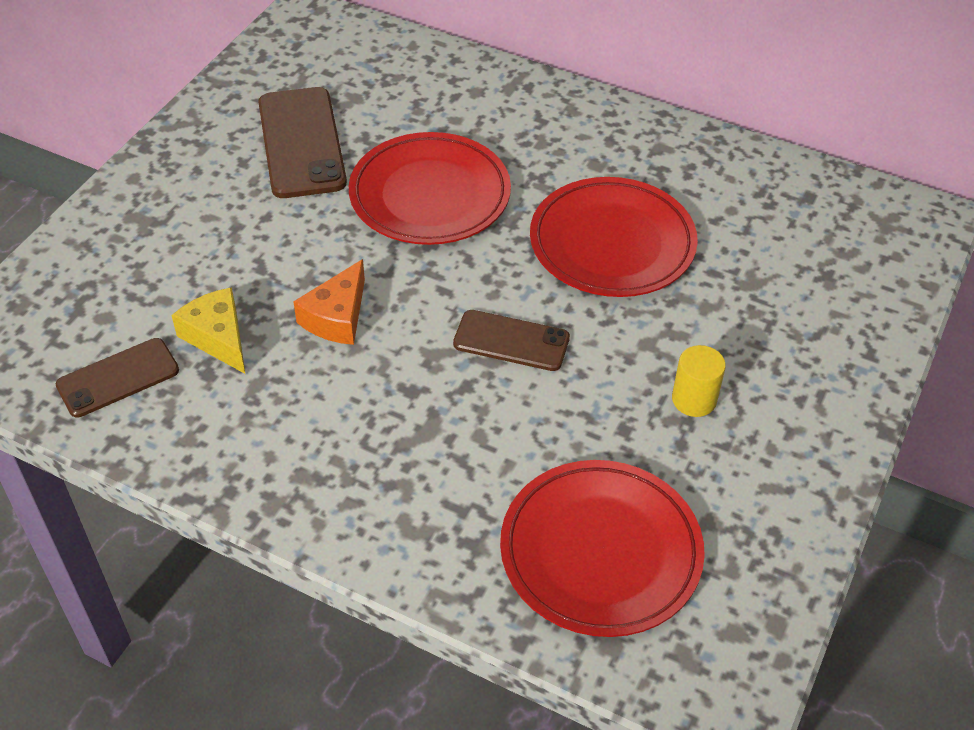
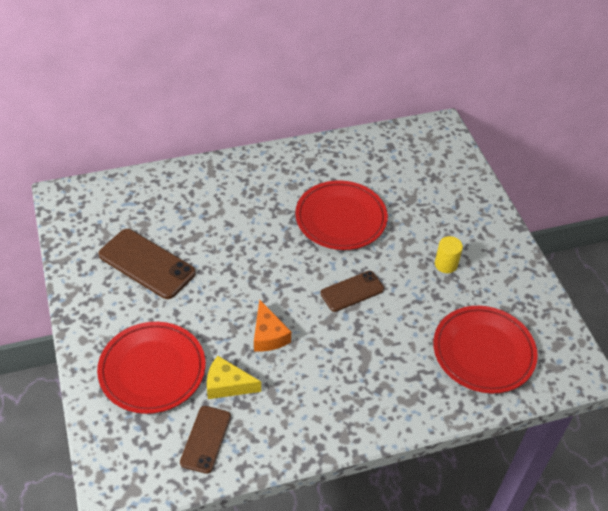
camera: 45 degrees left, 0 degrees up
red plate [349,132,511,245] -> red plate moved to [97,322,205,414]

